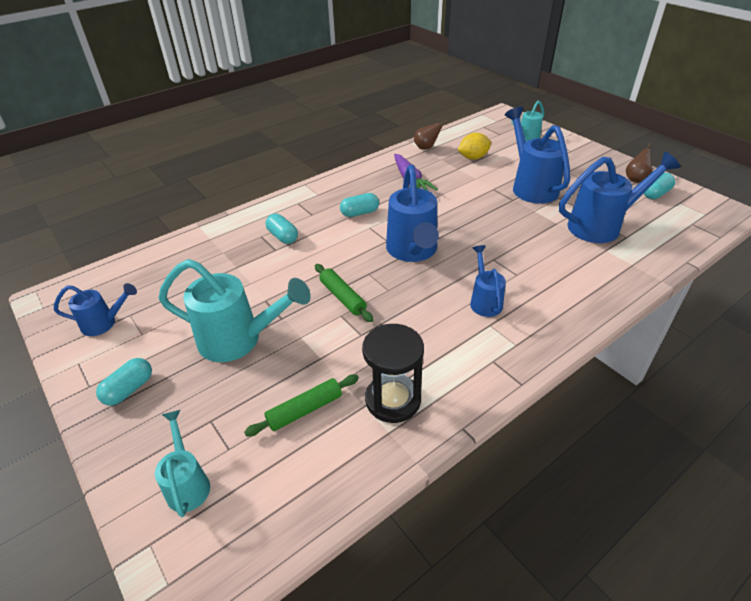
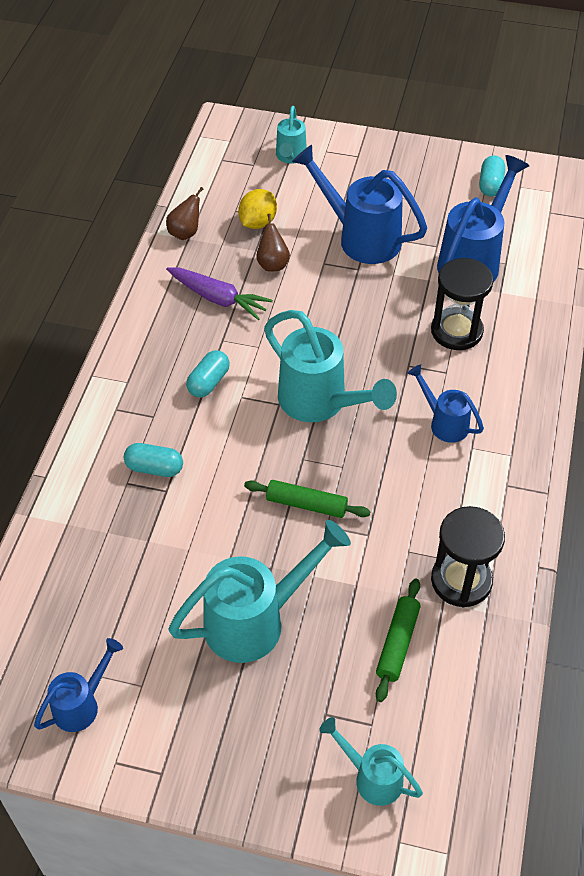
camera: 40 degrees left, 10 degrees up
turquoise capsule [96,358,152,406] -> none
blue watering can [386,164,439,262] -> turquoise watering can [264,310,397,422]
brown pear [626,143,652,183] -> brown pear moved to [256,214,290,272]
none -> black hourglass [431,258,493,350]

